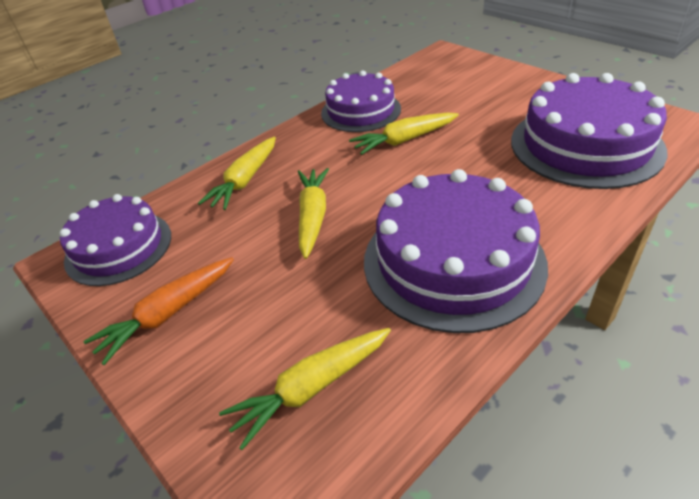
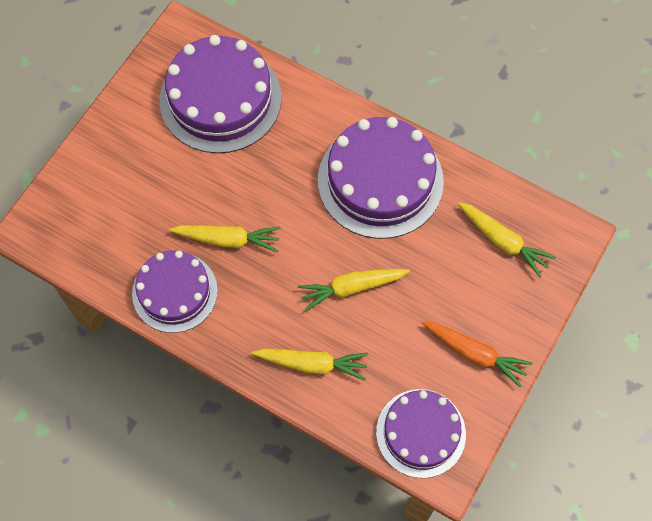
camera: 110 degrees left, 25 degrees up
yellow carrot [349,113,459,155] -> yellow carrot turned 45 degrees counterclockwise [169,225,281,252]

